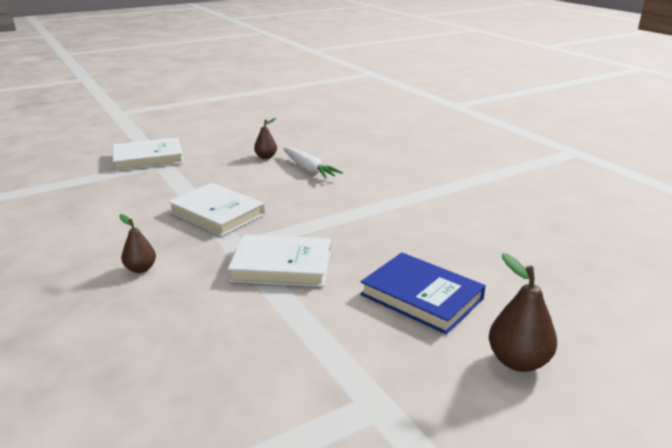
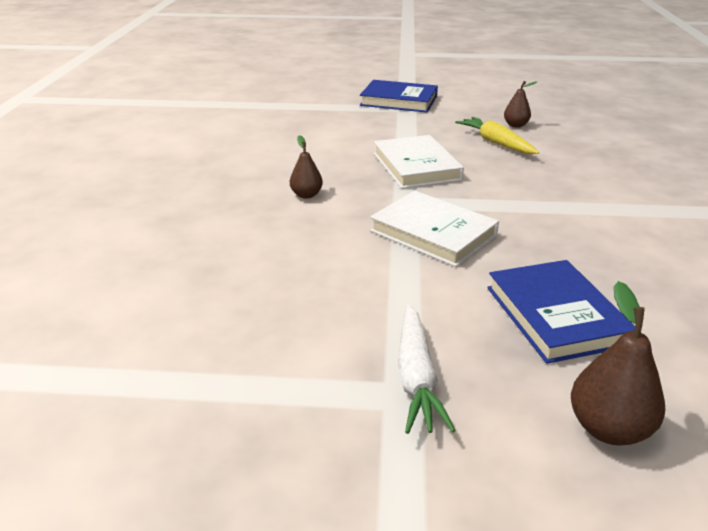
camera: 35 degrees right, 5 degrees up
white book [113,137,184,171] -> blue book [360,80,438,113]
white carrot [283,147,343,179] -> white carrot moved to [398,304,456,434]
none -> yellow carrot [455,117,539,154]

